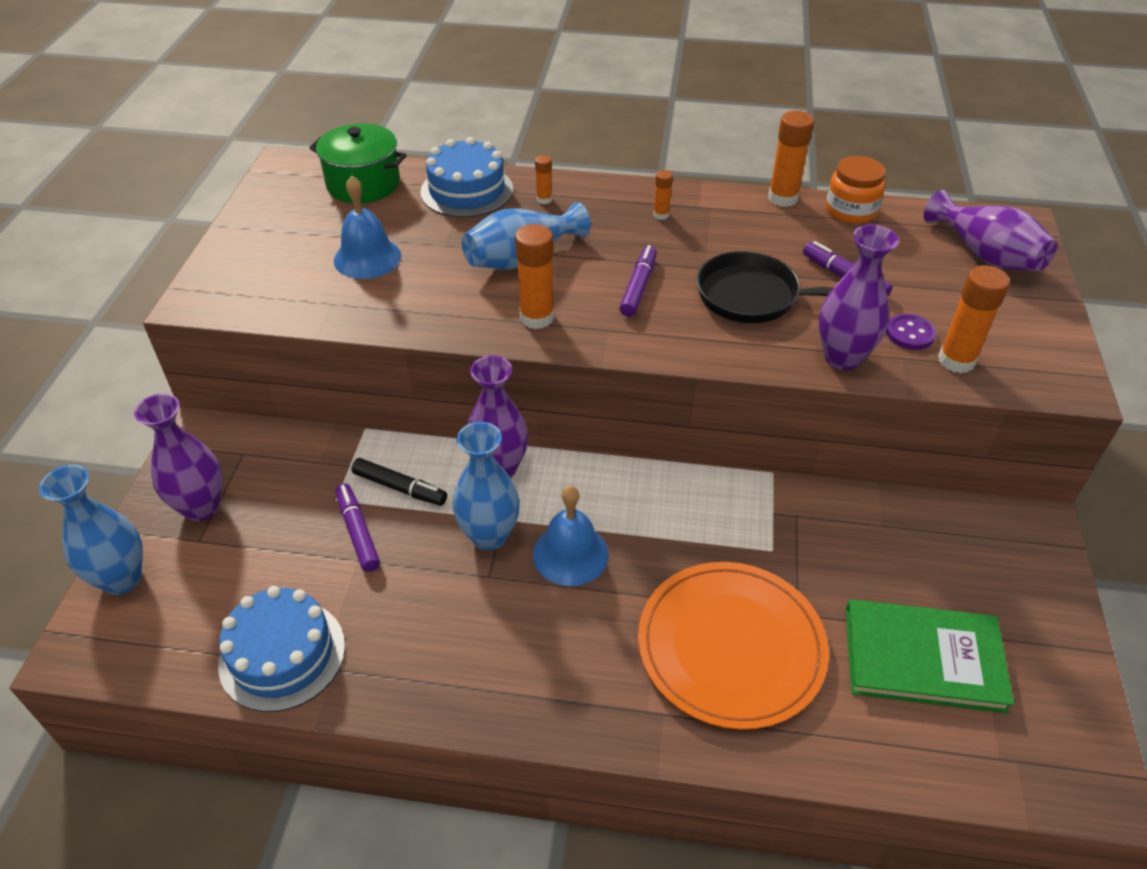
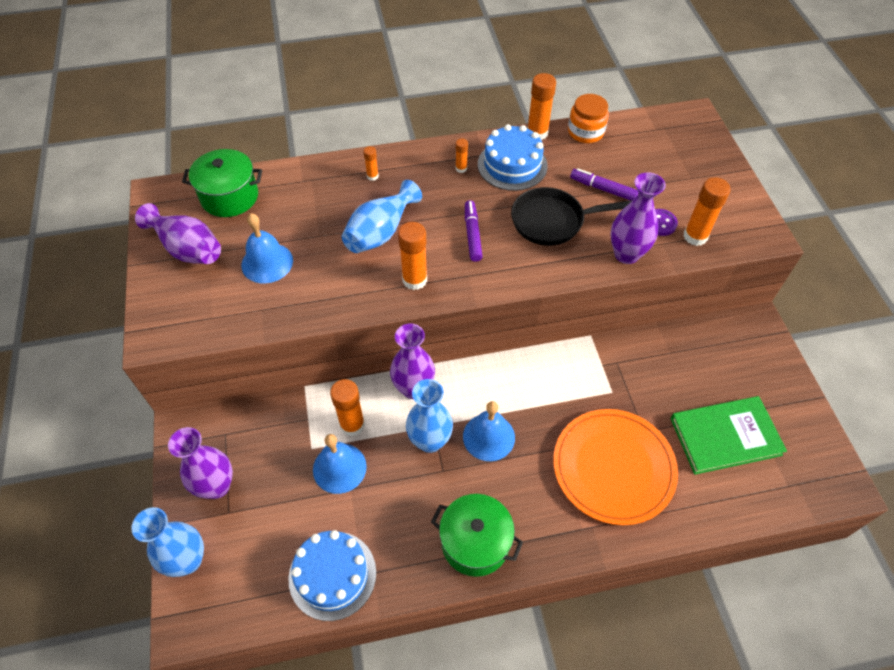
camera: 20 degrees left, 10 degrees up
purple marker [336,483,380,572] -> blue bell [313,434,367,494]
black marker [352,458,447,506] -> orange glue stick [330,379,365,437]
blue cake [420,137,513,218] -> blue cake moved to [478,124,548,191]
purple vase [924,190,1057,271] -> purple vase moved to [135,203,221,264]
none -> green pot [431,494,523,577]

